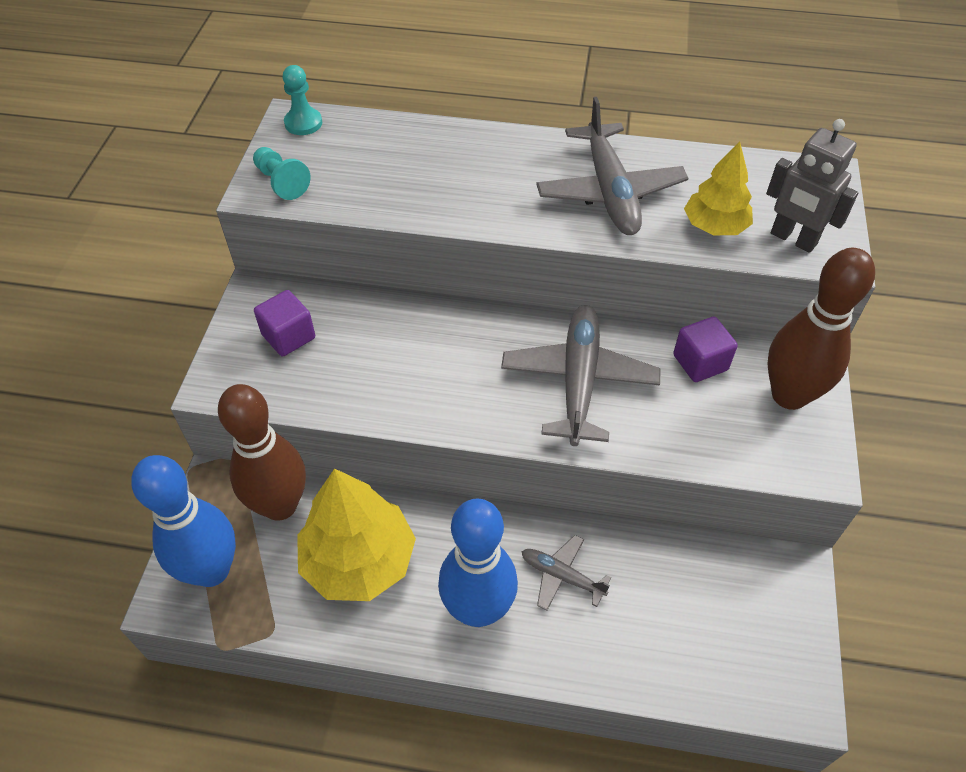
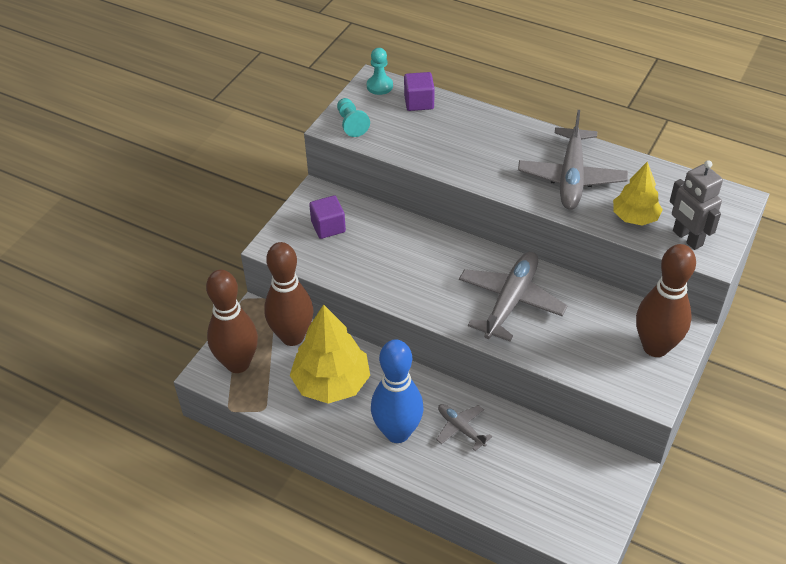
camera: 20 degrees right, 5 degrees down
blue bowling pin [131,455,236,587] -> brown bowling pin [206,270,258,373]
purple cube [673,317,738,382] -> purple cube moved to [404,72,435,111]

